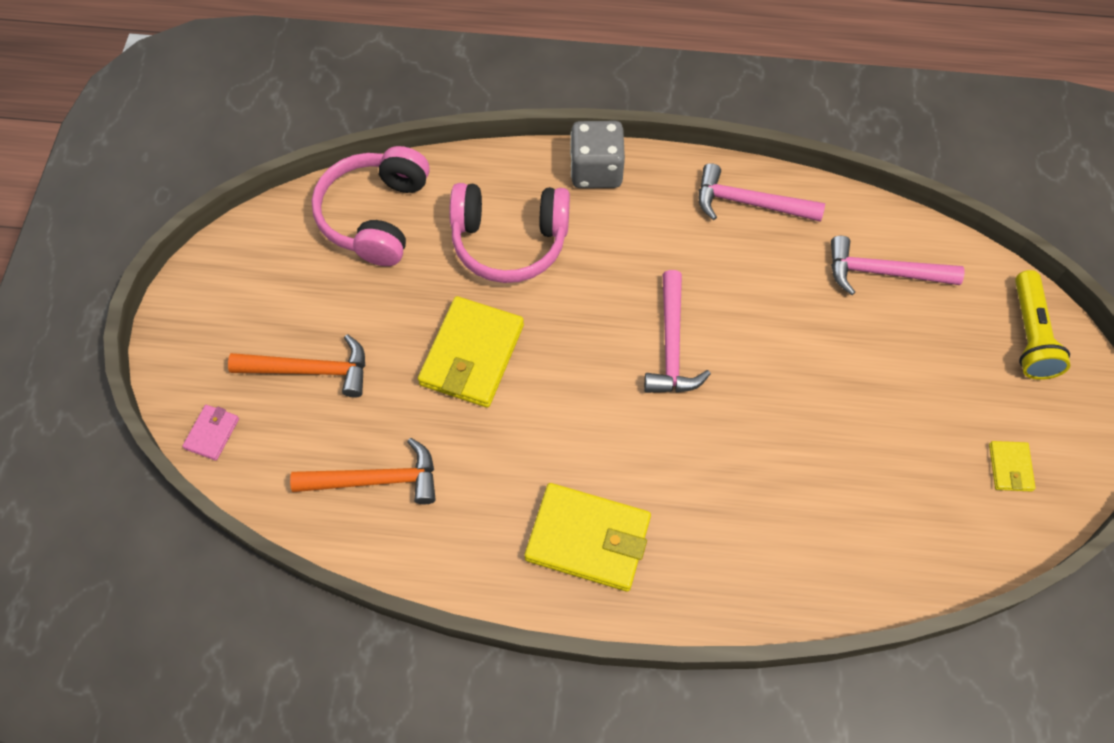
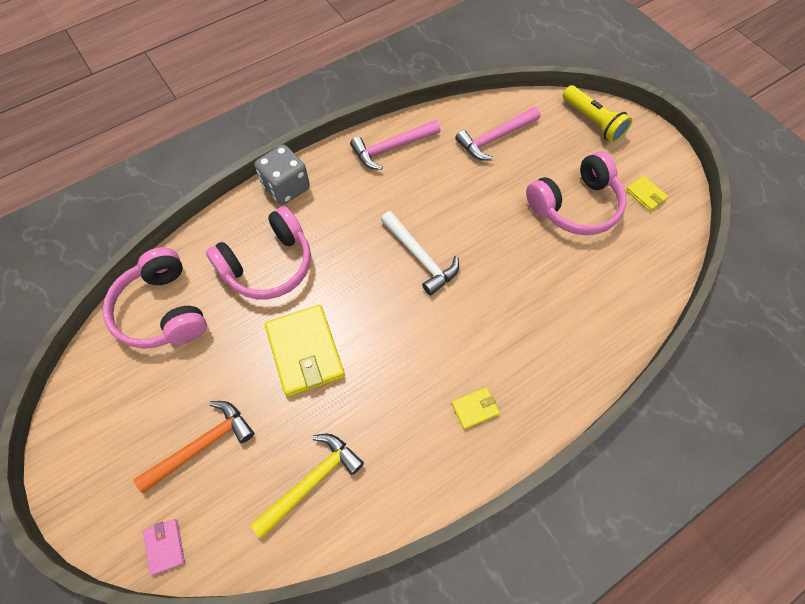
camera: 40 degrees left, 0 degrees up
orange hammer [290,438,436,504] -> yellow hammer [250,434,364,539]
yellow wallet [525,483,651,591] -> yellow wallet [451,387,500,430], size x0.47
pink hammer [644,270,711,393] -> white hammer [381,211,459,296]
none -> pink headphones [526,151,626,235]

